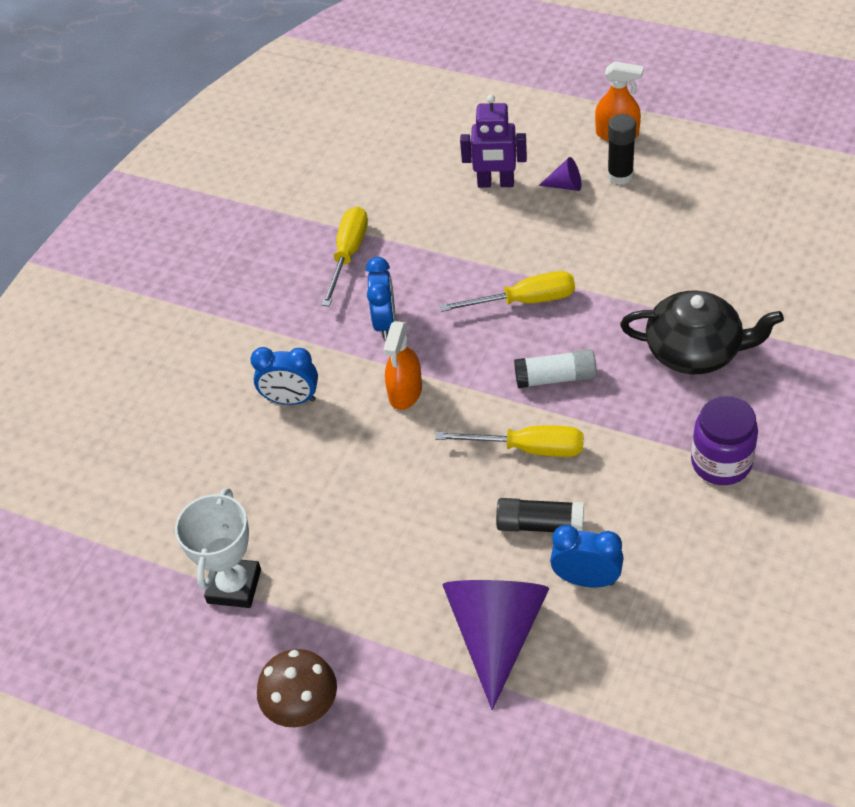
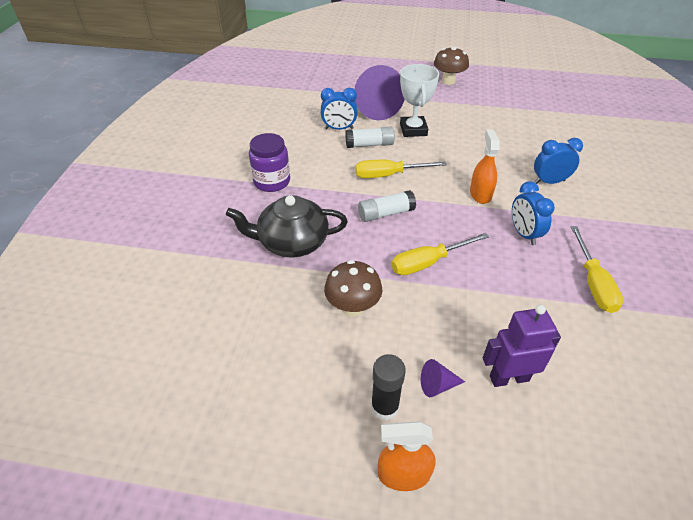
camera: 160 degrees right, 5 degrees down
white trophy [175,488,261,608] -> white trophy moved to [400,64,439,137]
black glue stick [496,498,584,532] -> white glue stick [345,127,395,148]
none -> brown mushroom [324,260,382,317]

